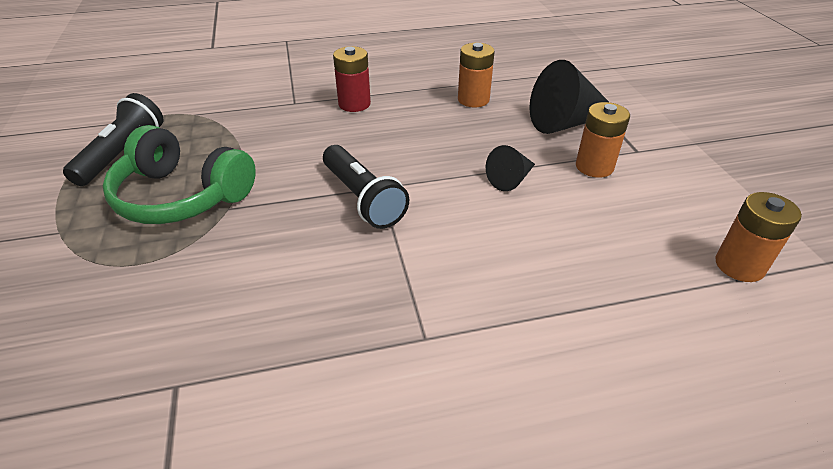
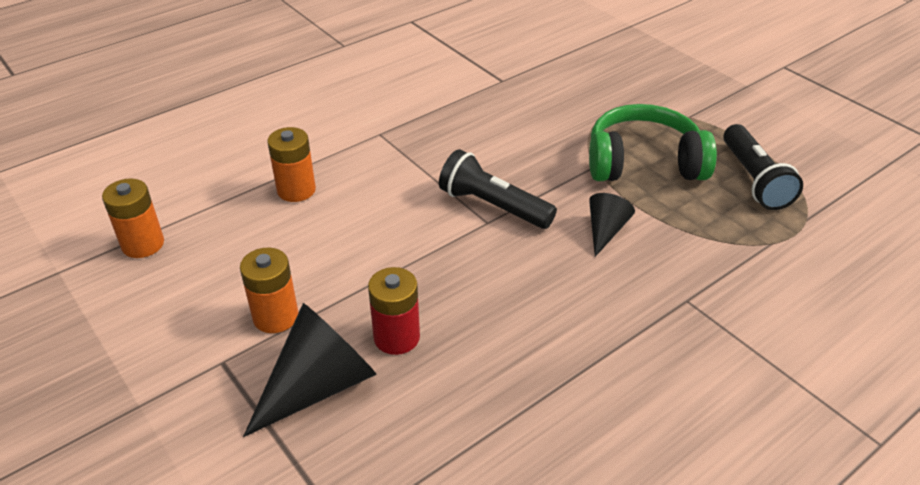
camera: 155 degrees right, 0 degrees up
red battery [333,46,371,112] -> red battery moved to [368,267,420,355]
orange battery [458,43,495,107] -> orange battery moved to [267,127,316,202]
black cone [486,145,535,191] -> black cone moved to [589,193,635,257]

